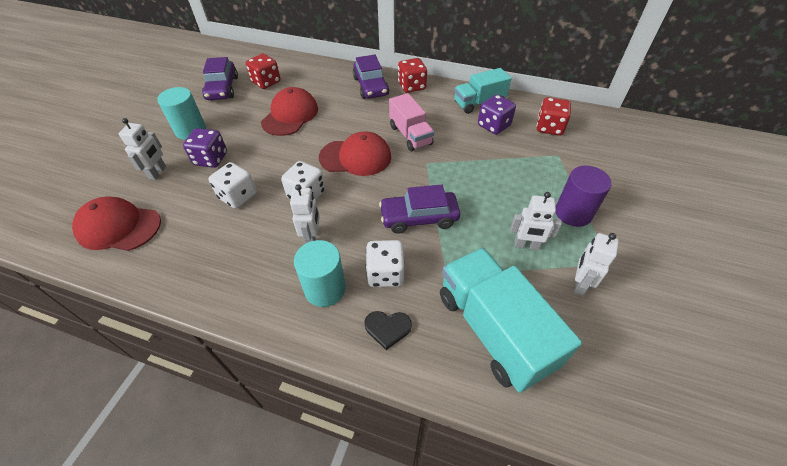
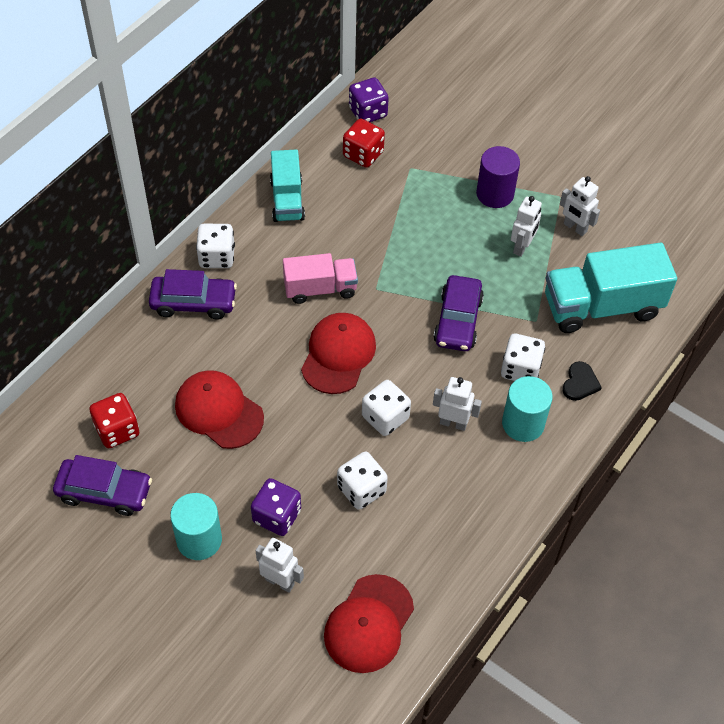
camera: 75 degrees left, 5 degrees up
red dice [398,58,427,93] -> white dice [196,224,235,268]
purple dice [478,95,516,135] -> purple dice moved to [349,77,389,122]

